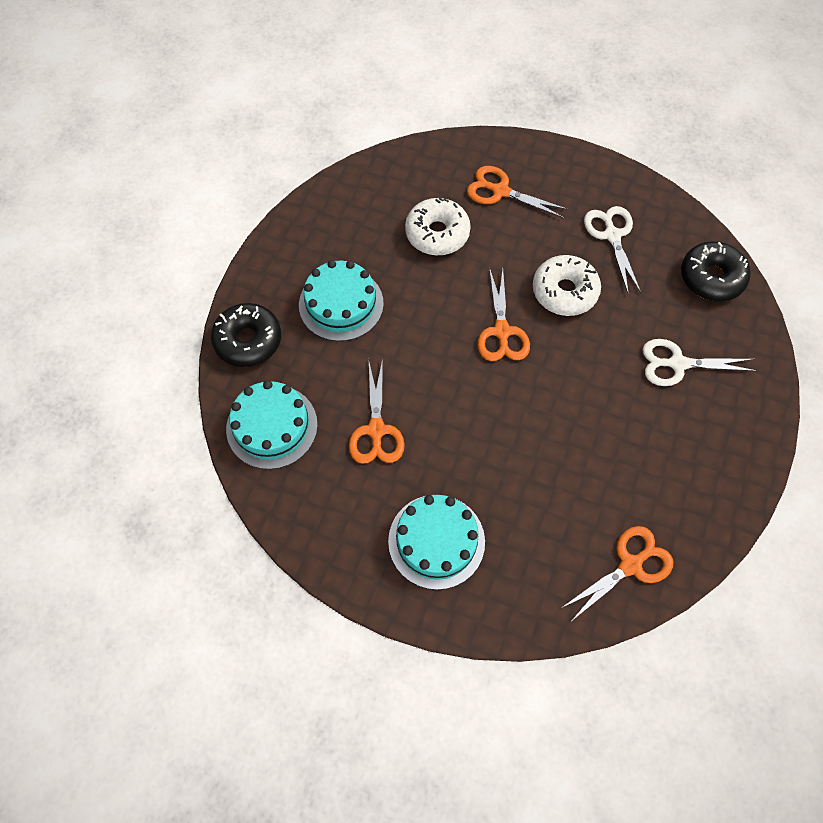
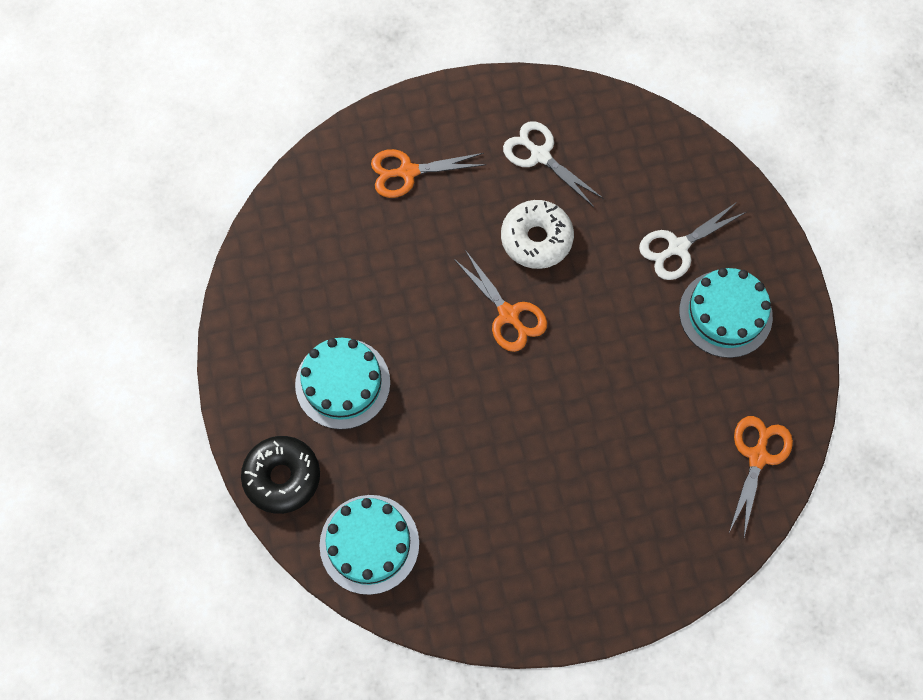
camera: 35 degrees left, 5 degrees up
orange scissors [349,358,405,464] -> none
turquoise cake [388,495,485,590] -> turquoise cake moved to [679,268,773,358]
white donut [405,197,471,255] -> none
black donut [681,241,751,302] -> none

